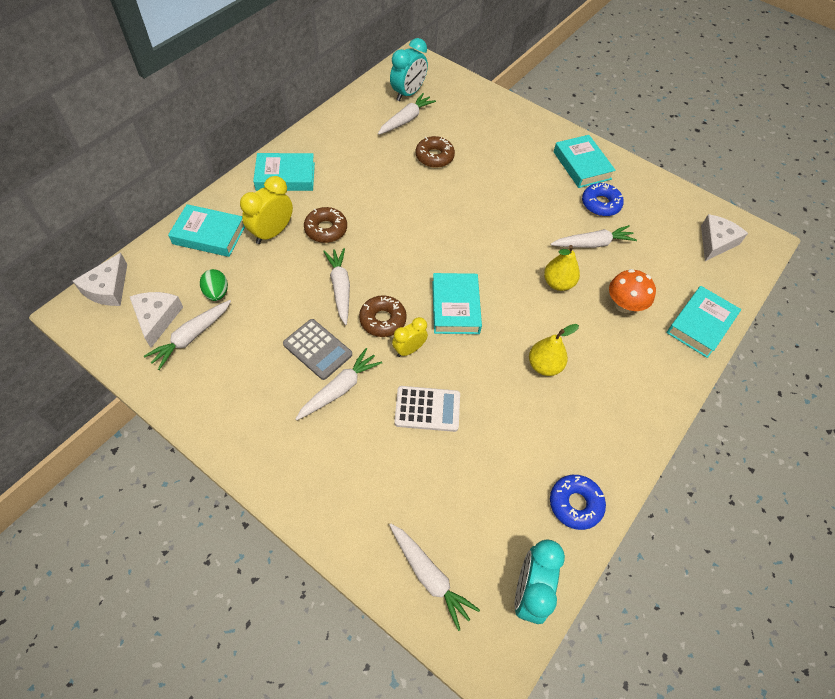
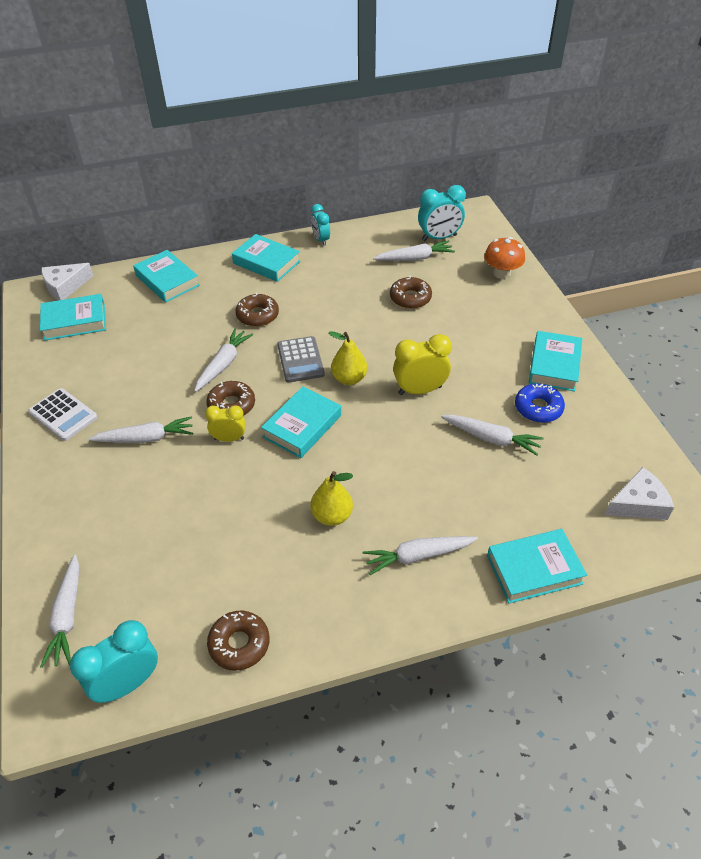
camera: 40 degrees right, 10 degrees down
white cheese [129,292,183,348] -> turquoise book [40,294,106,341]
white carrot [144,300,231,370] -> white carrot moved to [363,536,478,575]
green egg [200,269,228,301] -> none
yellow clock [240,176,293,244] -> yellow clock moved to [393,334,452,395]
grey calculator [283,319,352,380] -> grey calculator moved to [277,336,325,383]
white calculator [394,386,460,432] -> white calculator moved to [28,388,98,441]
yellow pear [544,245,580,291] -> yellow pear moved to [329,331,367,385]
blue donut [550,475,606,530] -> brown donut [207,611,270,671]
orange mushroom [609,269,656,313] -> orange mushroom moved to [484,237,525,279]
none -> turquoise clock [311,204,330,246]

